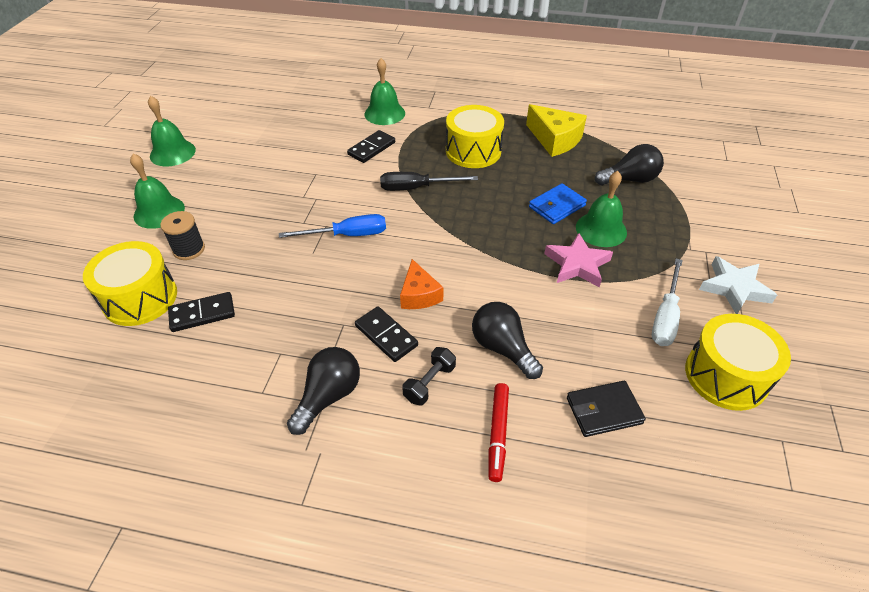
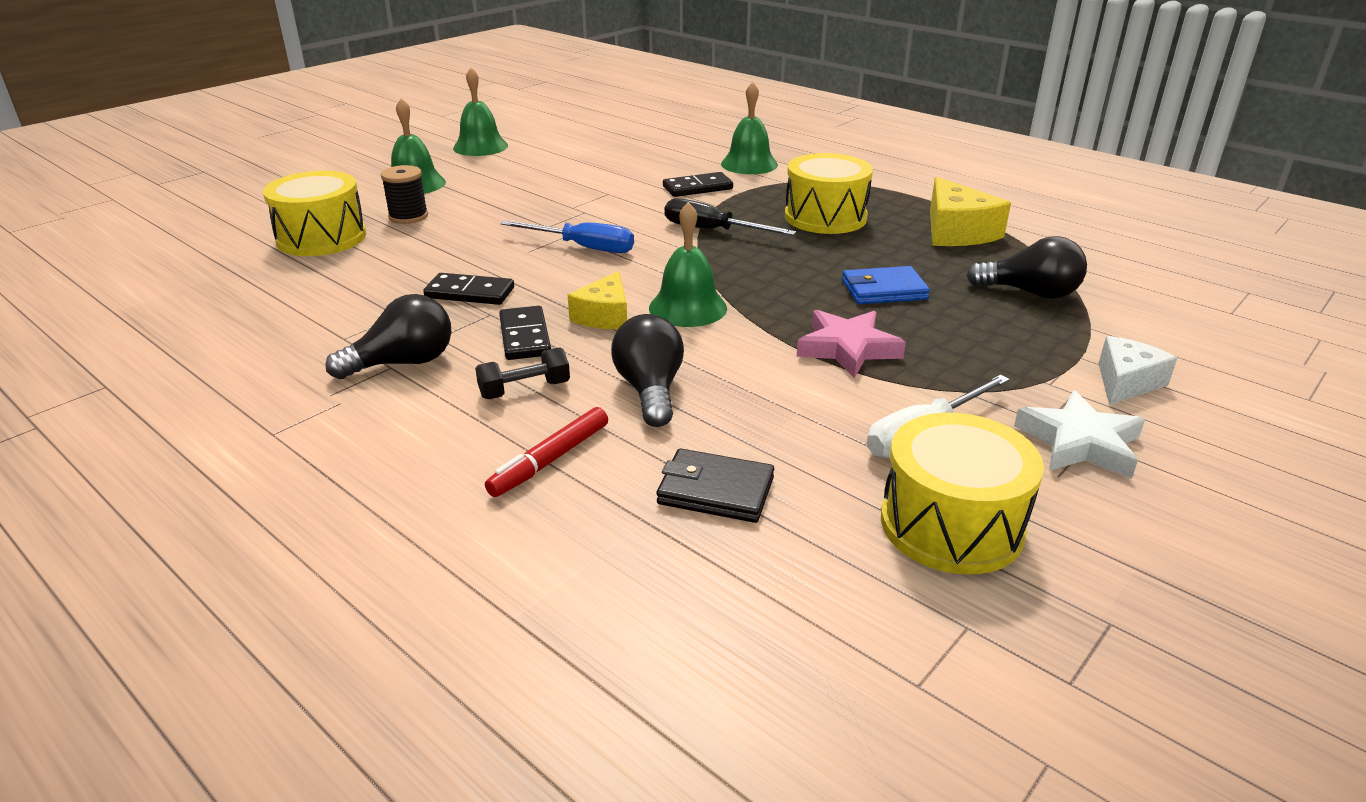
camera: 30 degrees right, 15 degrees down
black domino [168,292,235,332] -> black domino moved to [423,273,514,305]
orange cheese [400,259,444,309] -> yellow cheese [568,271,627,329]
green bell [576,171,627,247] -> green bell moved to [649,202,727,327]
none -> white cheese [1098,336,1177,405]

